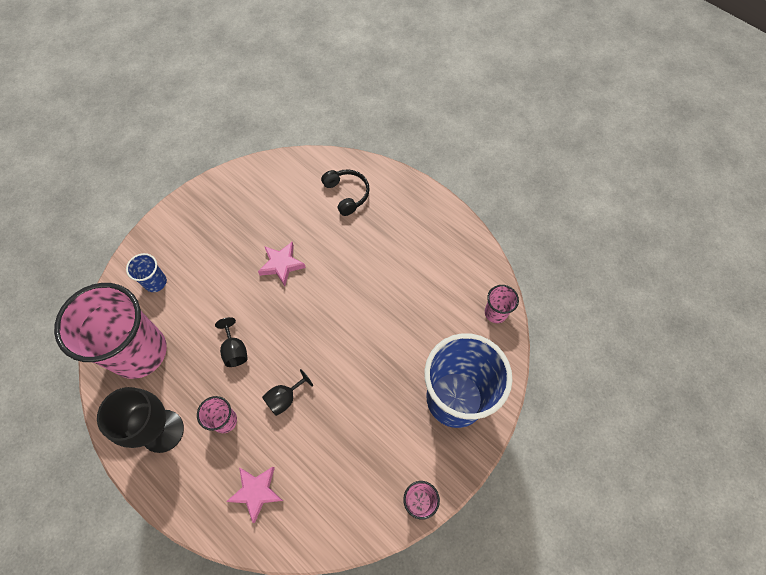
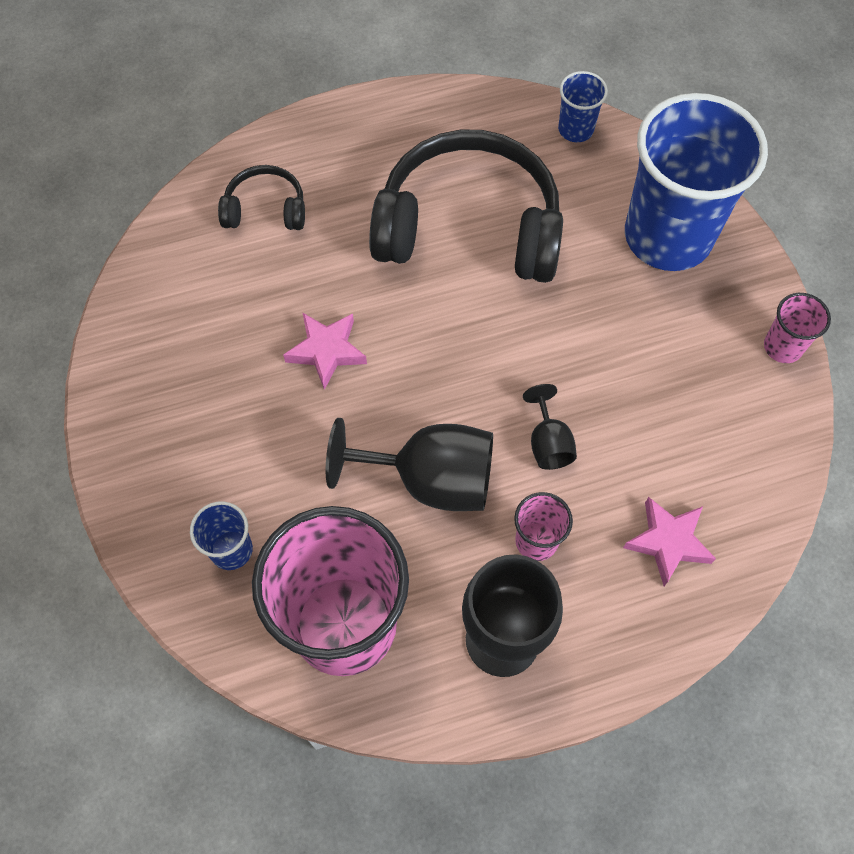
camera: 60 degrees left, 0 degrees up
black goblet [215,317,248,367] -> black goblet [326,418,493,511], size x1.95
pink cup [485,285,519,323] -> blue cup [558,71,608,142]
none -> black headphones [369,130,563,283]

